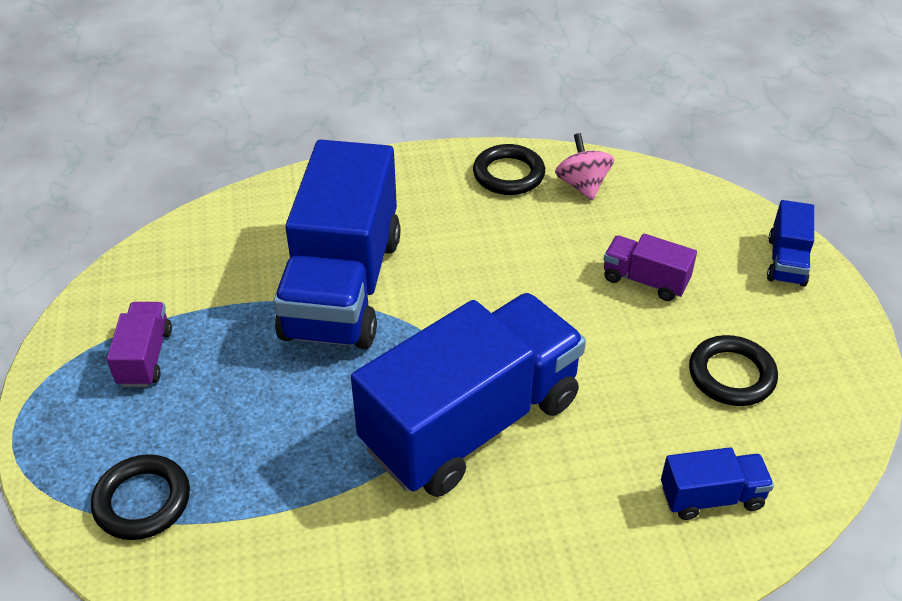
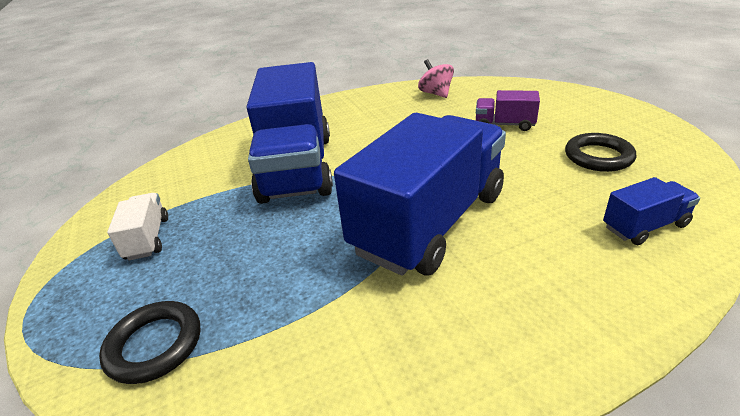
camera: 10 degrees left, 10 degrees down
purple truck [107,302,172,387] -> white truck [107,193,168,261]
black ring [473,144,545,195] -> none
blue truck [767,200,814,287] -> none

